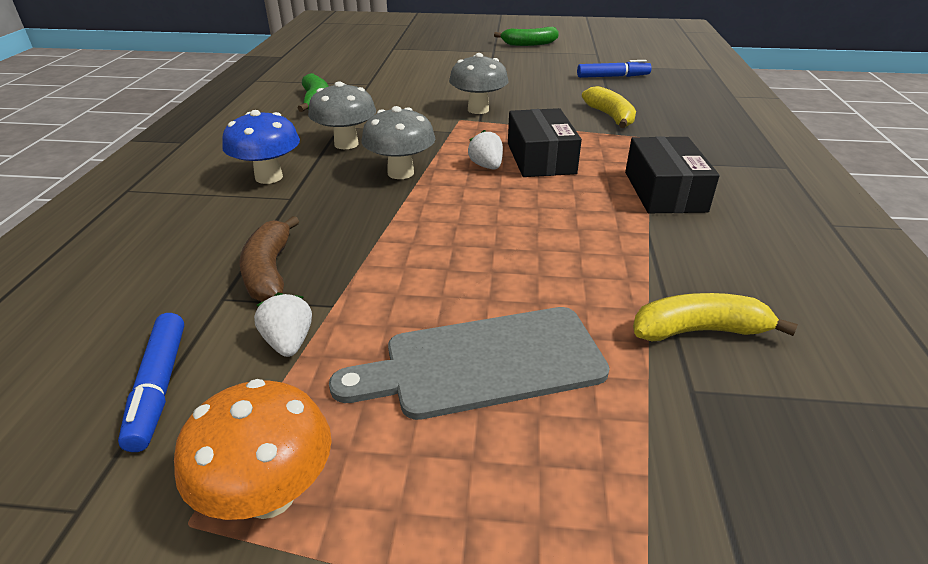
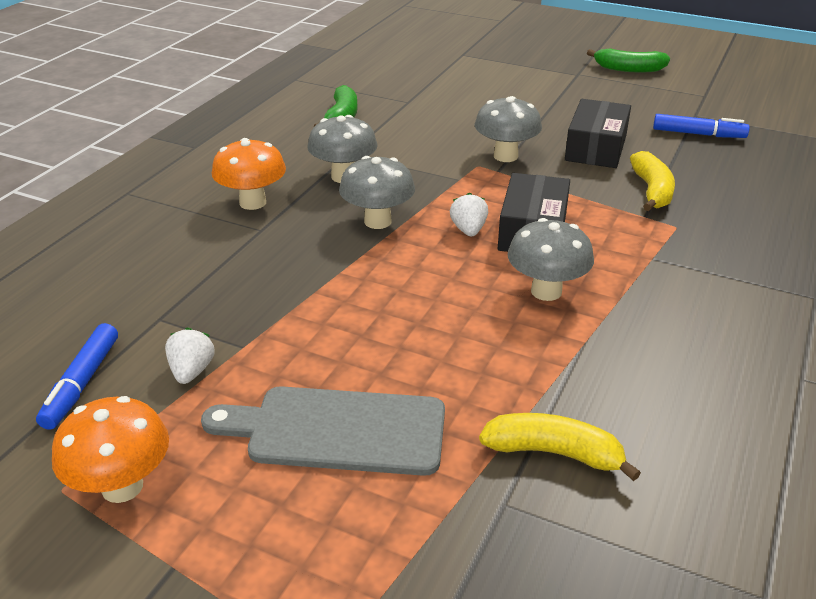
camera: 20 degrees right, 0 degrees up
blue mushroom [222,110,300,184] -> orange mushroom [212,138,286,210]
brown banana [239,216,299,302] -> none
black box [625,136,720,213] -> black box moved to [565,99,631,168]
none -> grey mushroom [508,218,594,301]

